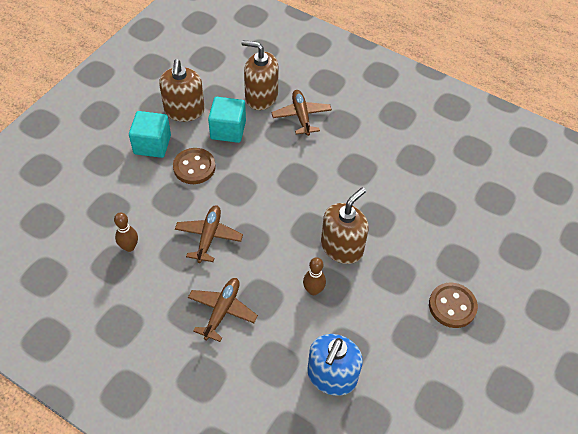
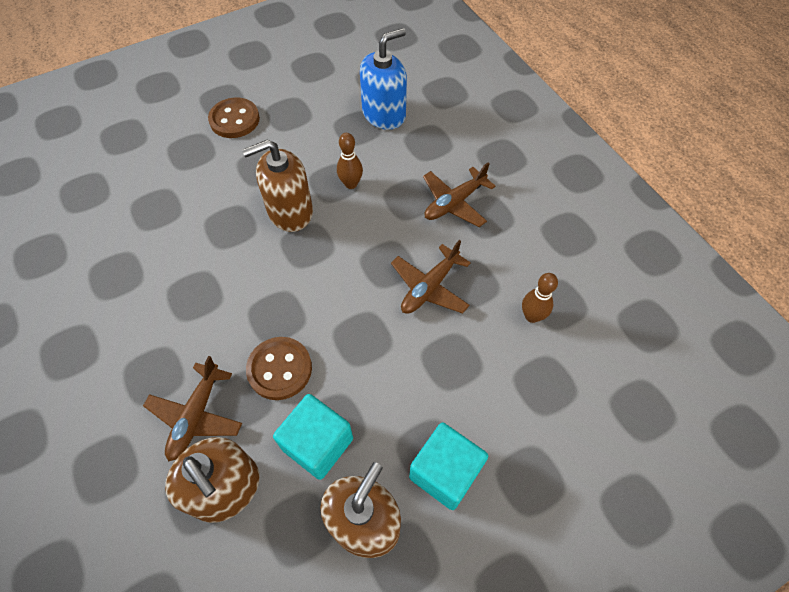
camera: 150 degrees left, 5 degrees up
brown button [173,148,216,184] -> brown button moved to [246,337,312,400]

